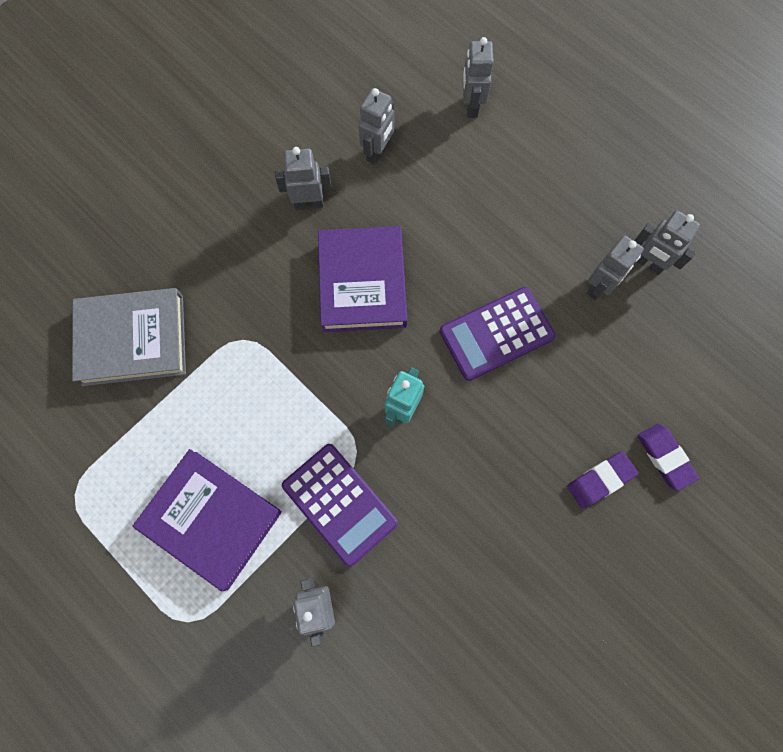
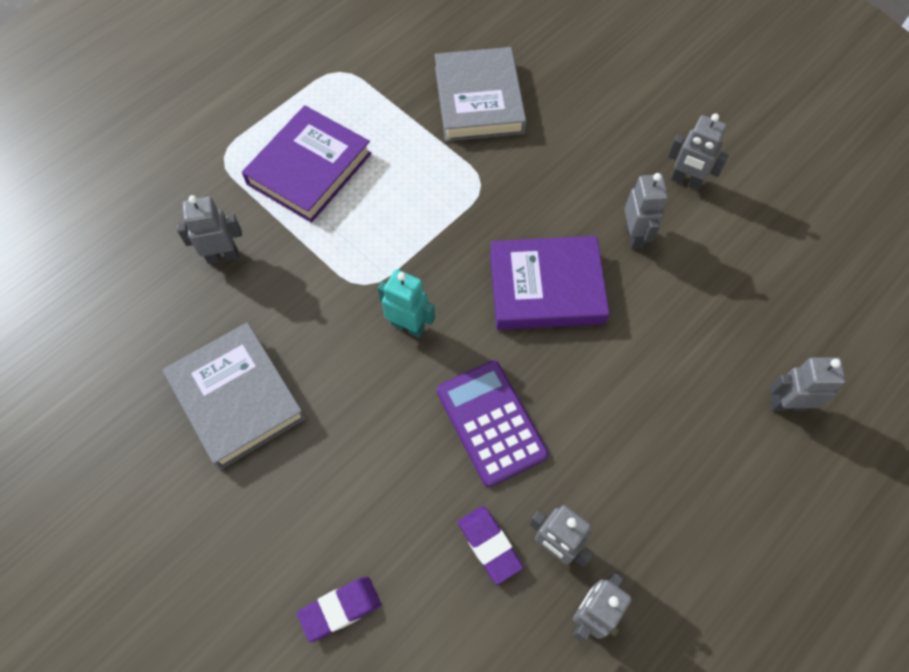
camera: 90 degrees right, 10 degrees down
purple calculator [282,444,398,567] -> none
grey robot [358,88,394,165] -> grey robot moved to [668,114,729,190]
purple eraser [567,451,638,509] -> purple eraser moved to [458,506,523,585]
none -> grey book [163,322,306,470]

